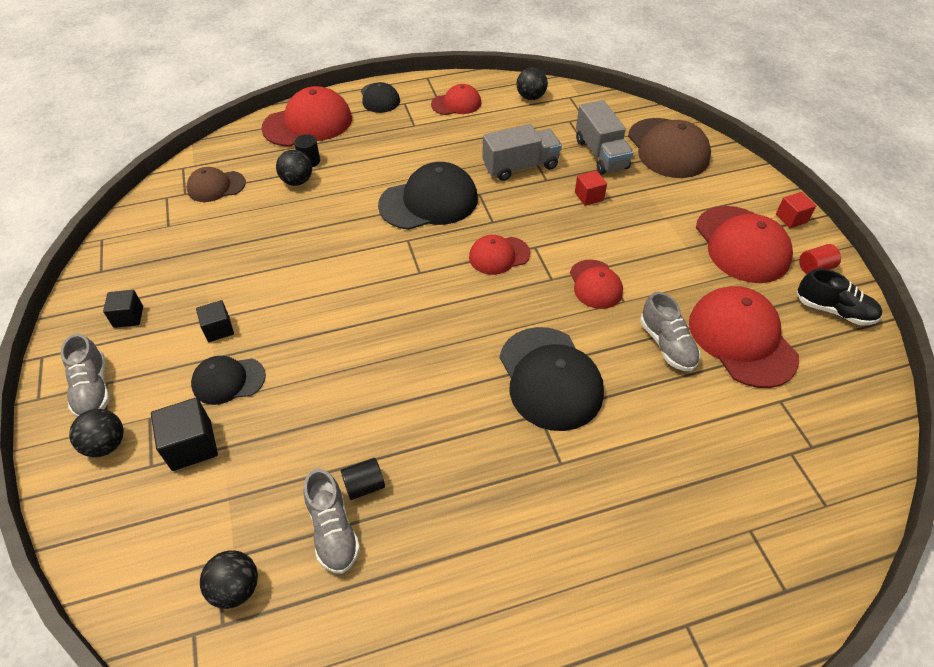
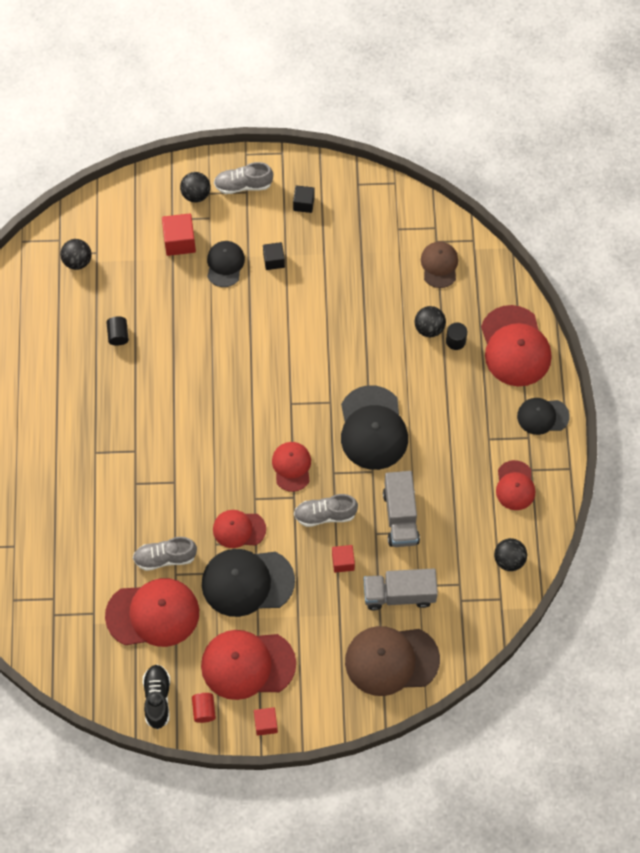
camera: 105 degrees right, 15 degrees up
black cube [151,397,218,471] -> red cube [162,213,196,256]
grey shoe [303,468,360,574] -> grey shoe moved to [294,494,358,527]
black cap [499,327,604,431] -> black cap moved to [202,549,295,617]
black shoe [797,269,882,325] -> black shoe turned 135 degrees clockwise [143,665,170,729]

